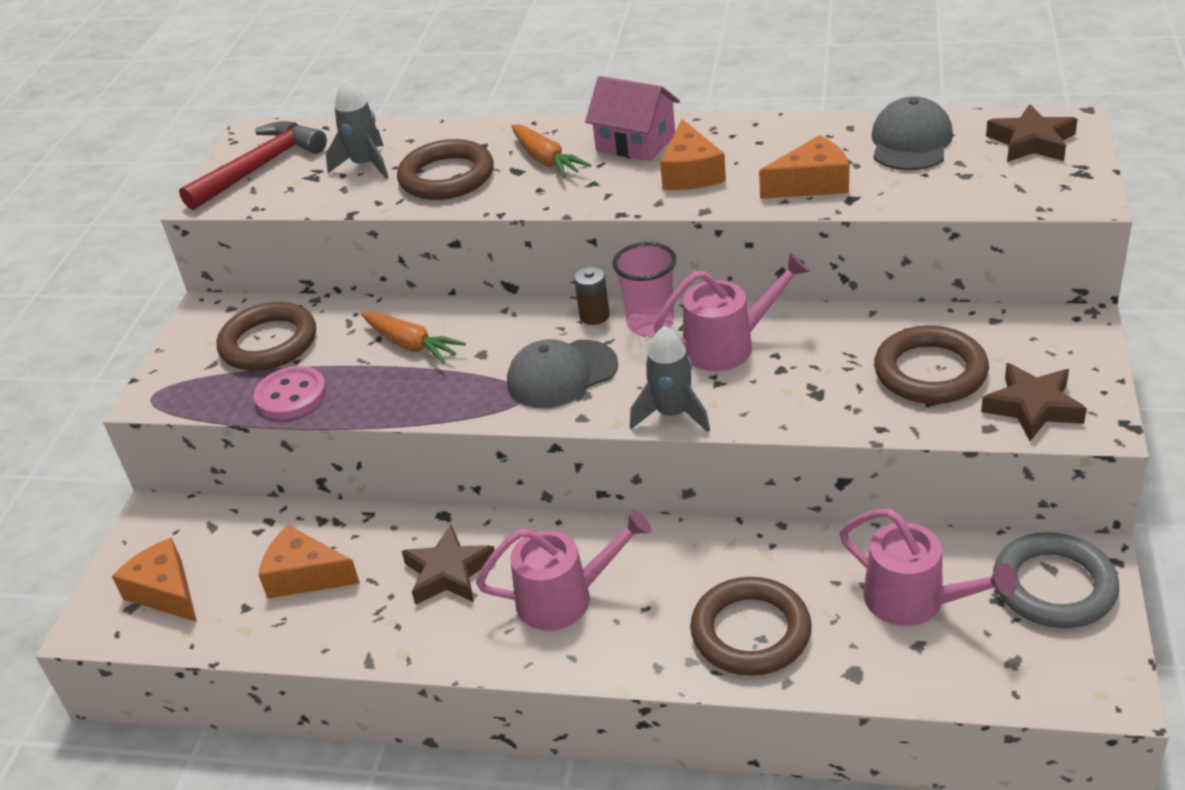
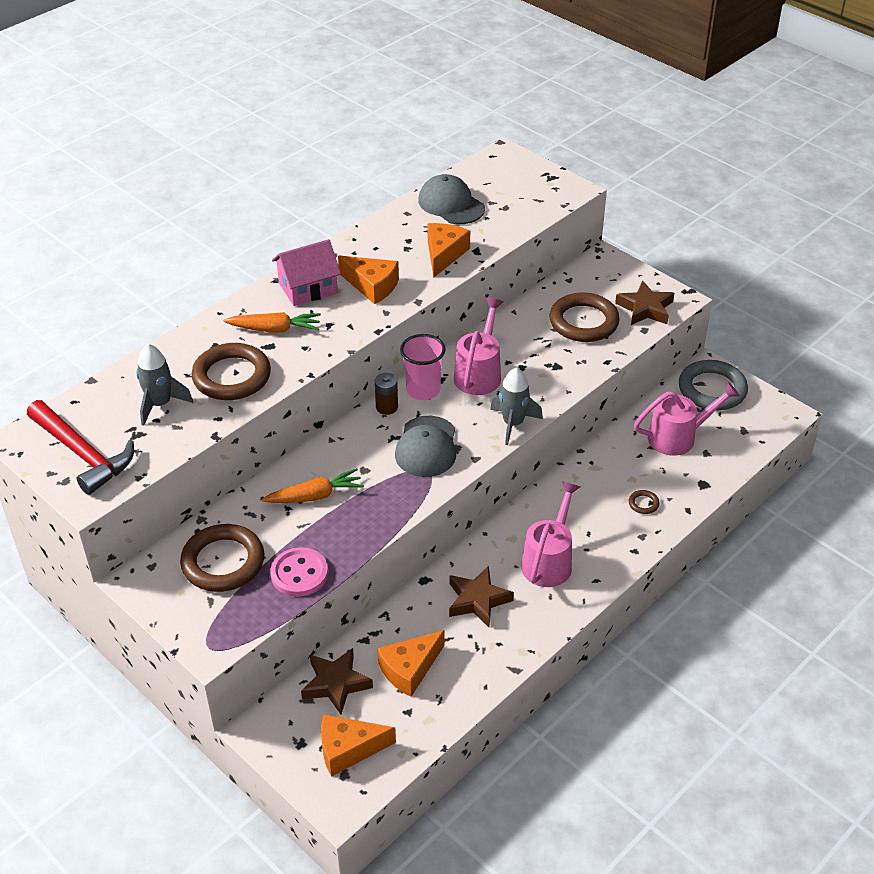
camera: 60 degrees left, 5 degrees up
red hammer [179,121,327,210] -> red hammer turned 150 degrees clockwise [27,400,134,495]
brown ring [690,577,812,676] -> brown ring [629,490,660,514], size x0.41
brown star [986,104,1078,162] -> brown star moved to [301,648,373,715]

